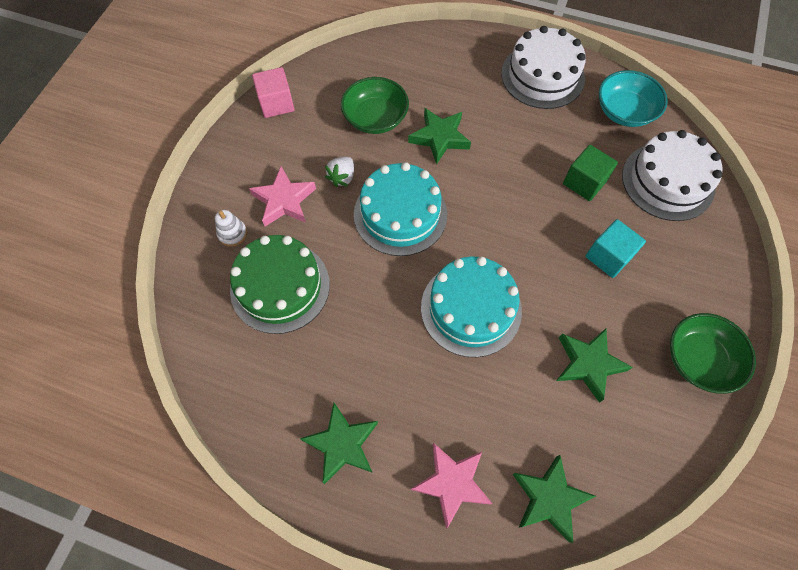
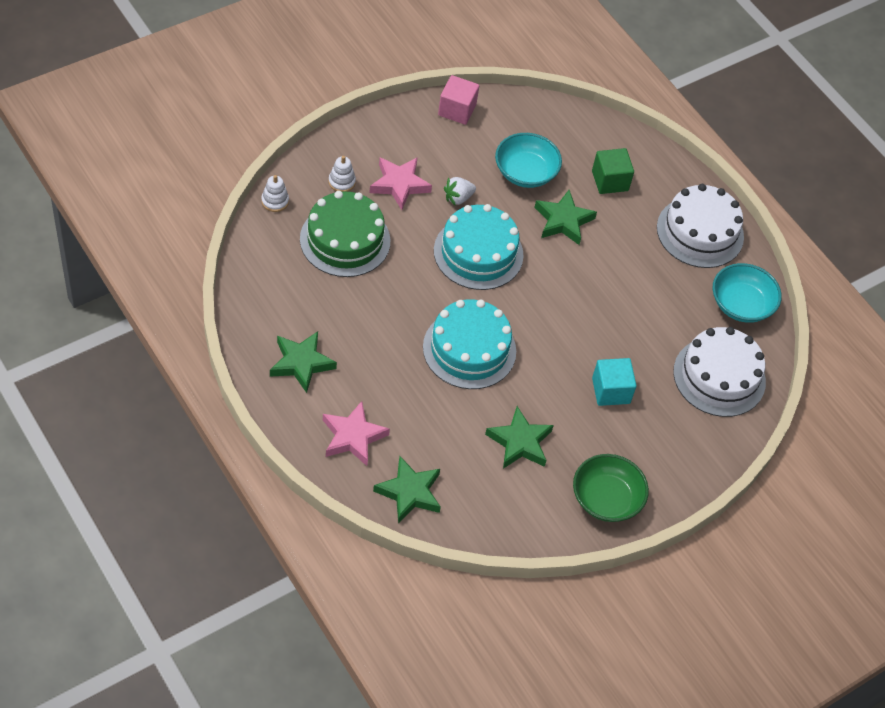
camera: 30 degrees right, 10 degrees down
green bowl [341,77,409,134] -> turquoise bowl [495,133,562,188]
green cube [563,145,618,201] -> green cube moved to [592,148,634,194]
none -> white stacking toy [261,175,289,212]

